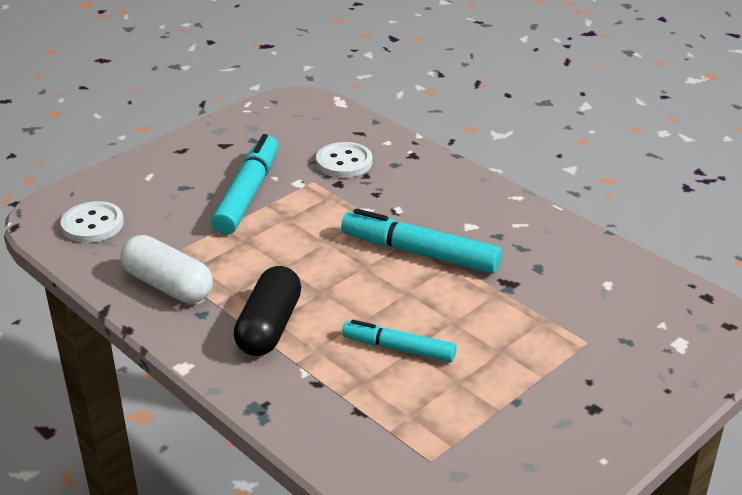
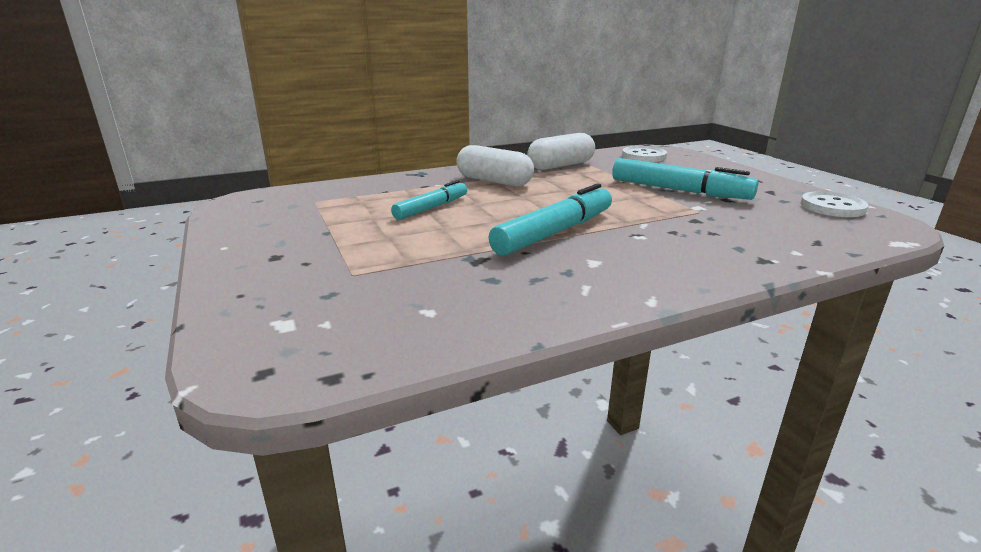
camera: 110 degrees right, 10 degrees down
black capsule [234,266,301,356] -> white capsule [456,145,534,186]
white button [316,142,372,178] -> white button moved to [801,191,869,217]

